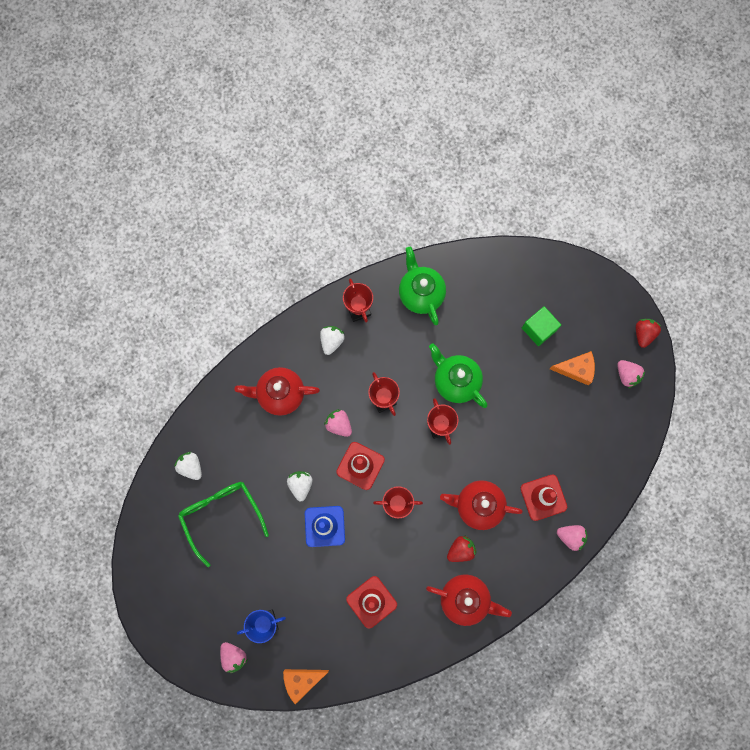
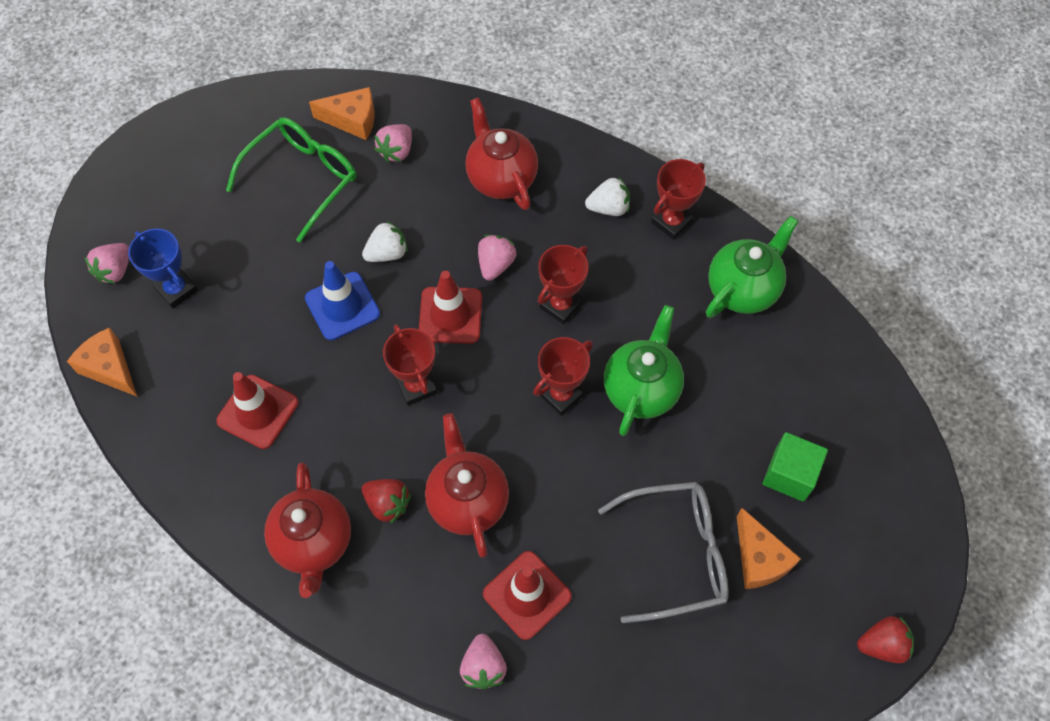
camera: 65 degrees right, 15 degrees down
white strawberry [174,452,202,480] -> orange cheese [309,87,375,140]
pink strawberry [617,360,645,388] -> pink strawberry moved to [374,124,412,162]
none -> grey glasses [598,482,729,623]

